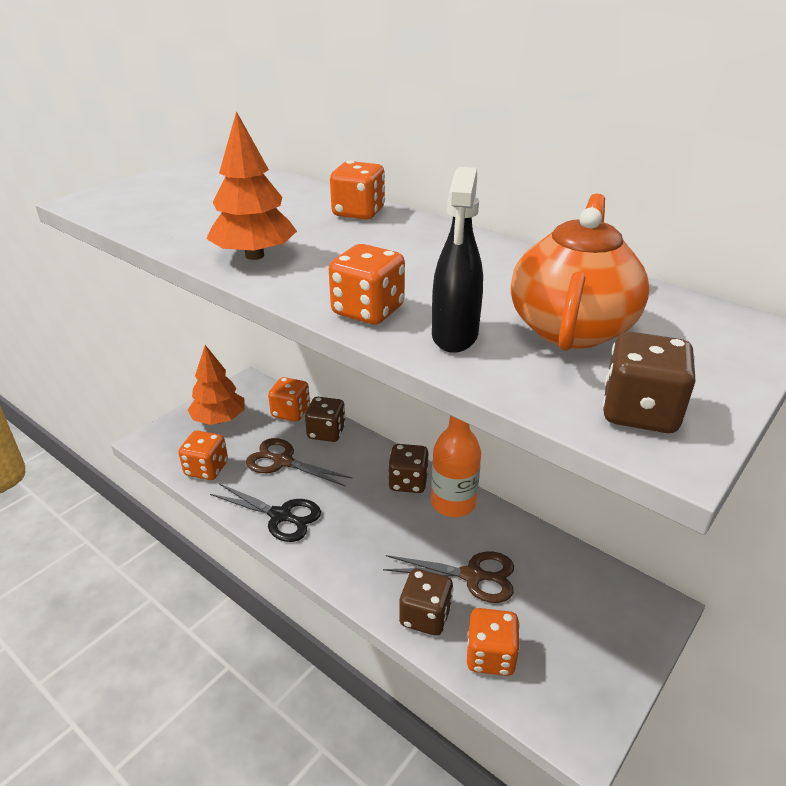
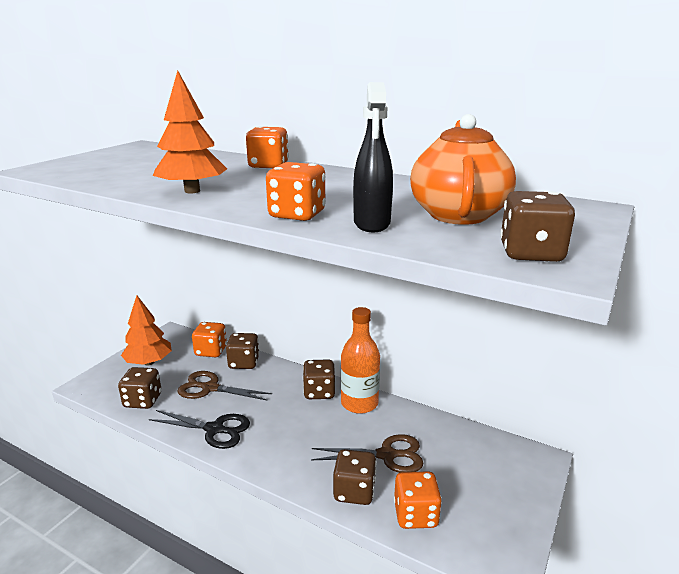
camera: 10 degrees left, 10 degrees down
orange dice [178,431,228,480] -> brown dice [118,367,161,409]

